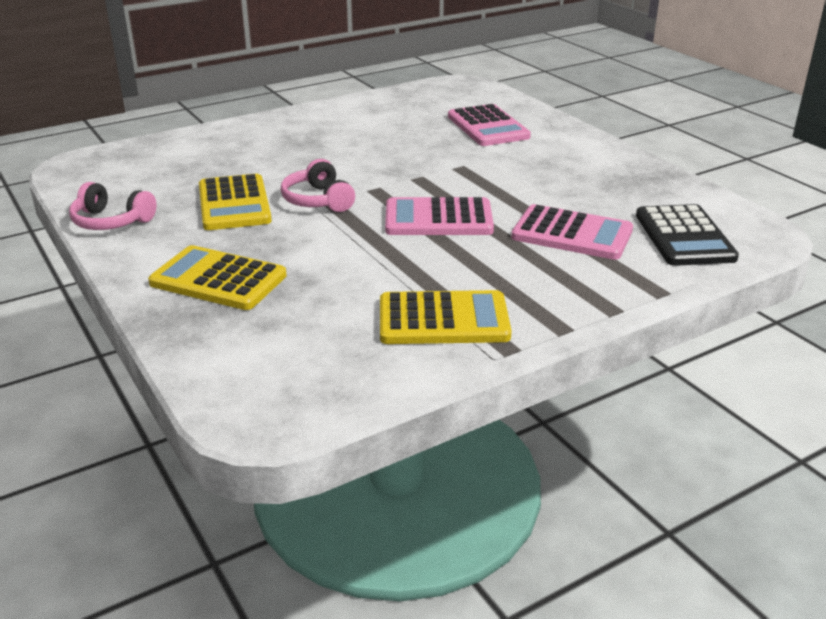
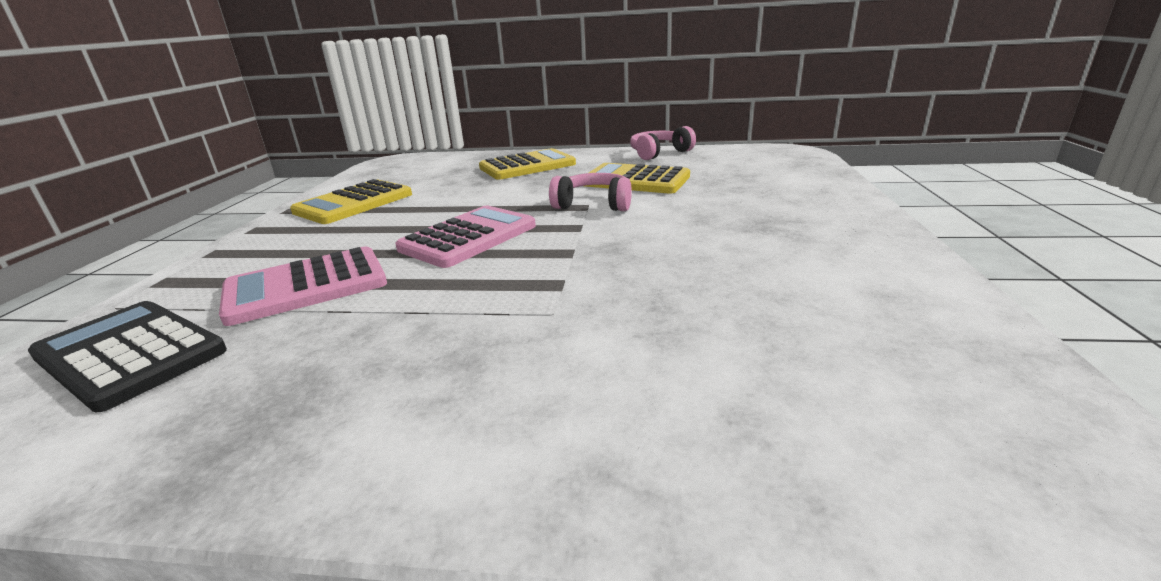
camera: 130 degrees right, 5 degrees down
pink calculator [448,104,531,146] -> none

